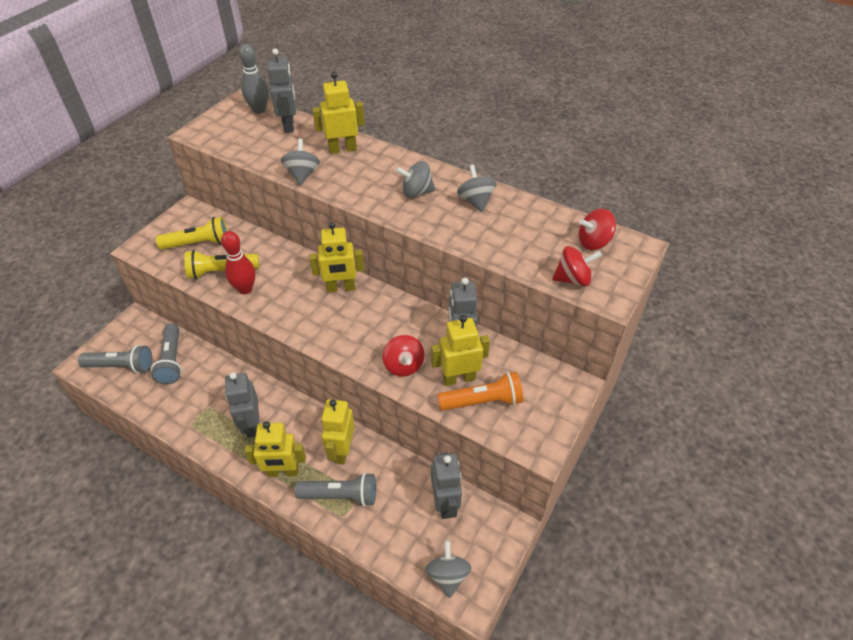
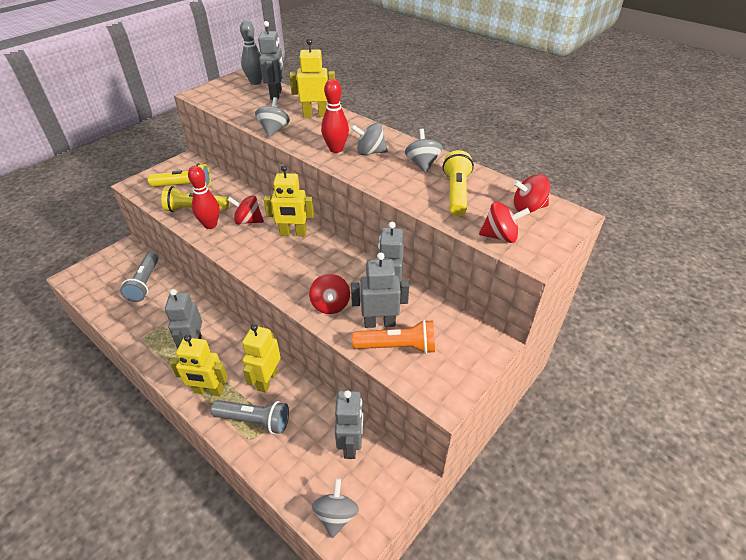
camera: 10 degrees right, 5 degrees down
grey flashlight [78,345,152,373] -> none
yellow robot [431,315,490,386] -> grey robot [351,252,409,328]
none -> red spinning top [228,196,264,225]
none -> red bowling pin [321,79,349,153]
none -> yellow flashlight [443,150,474,216]

